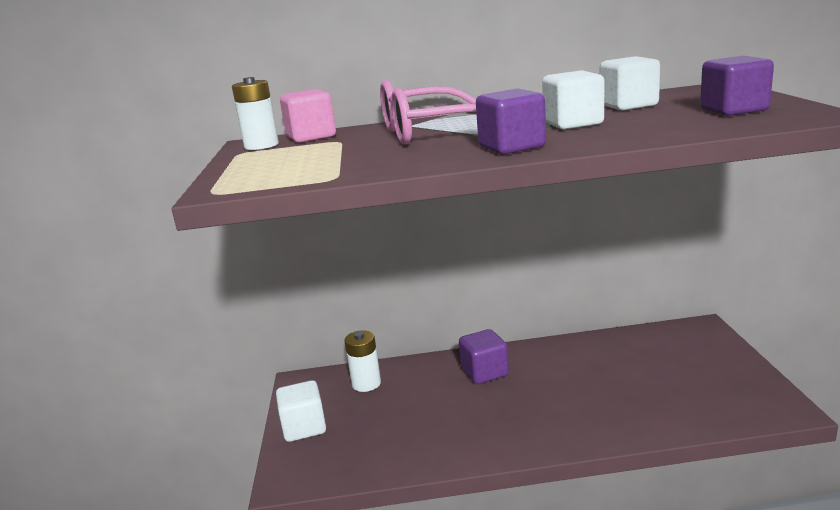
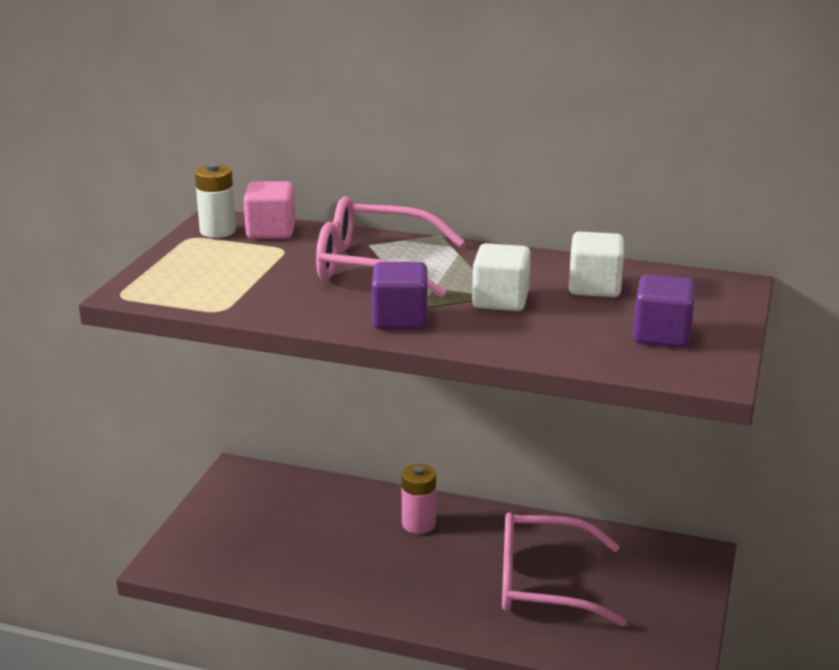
camera: 20 degrees right, 5 degrees up
white cube [276,380,326,442] -> none
white battery [344,331,381,392] -> none
purple cube [459,329,509,384] -> pink battery [401,464,436,534]
none -> pink glasses [502,512,627,627]

